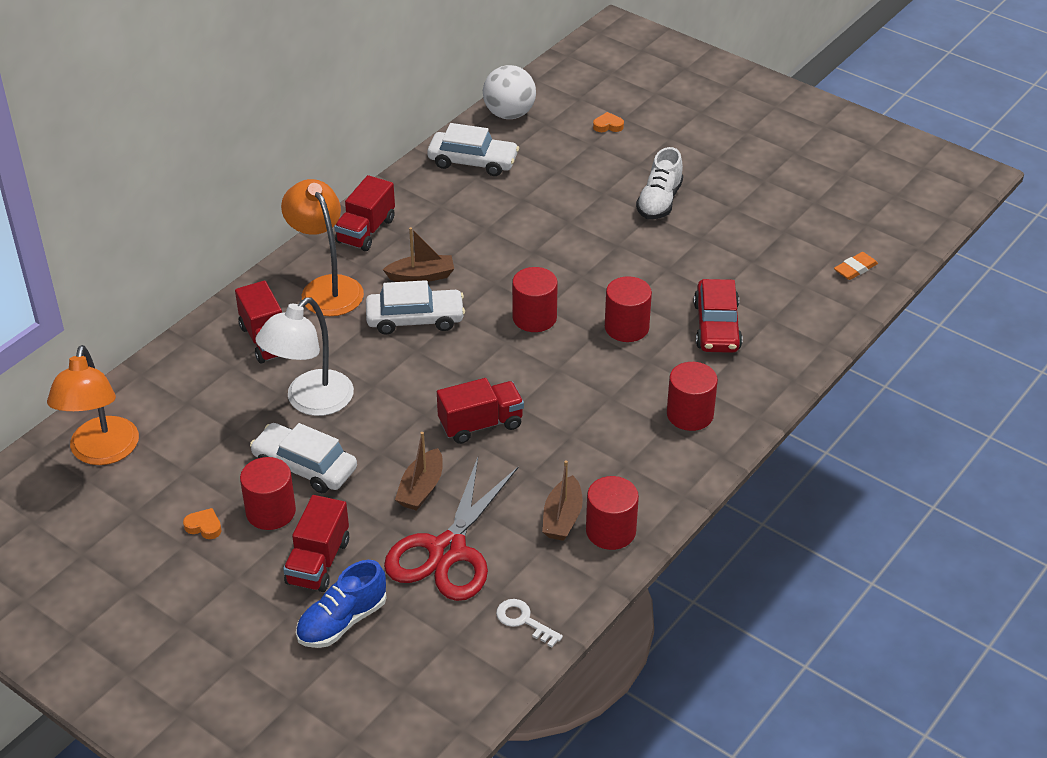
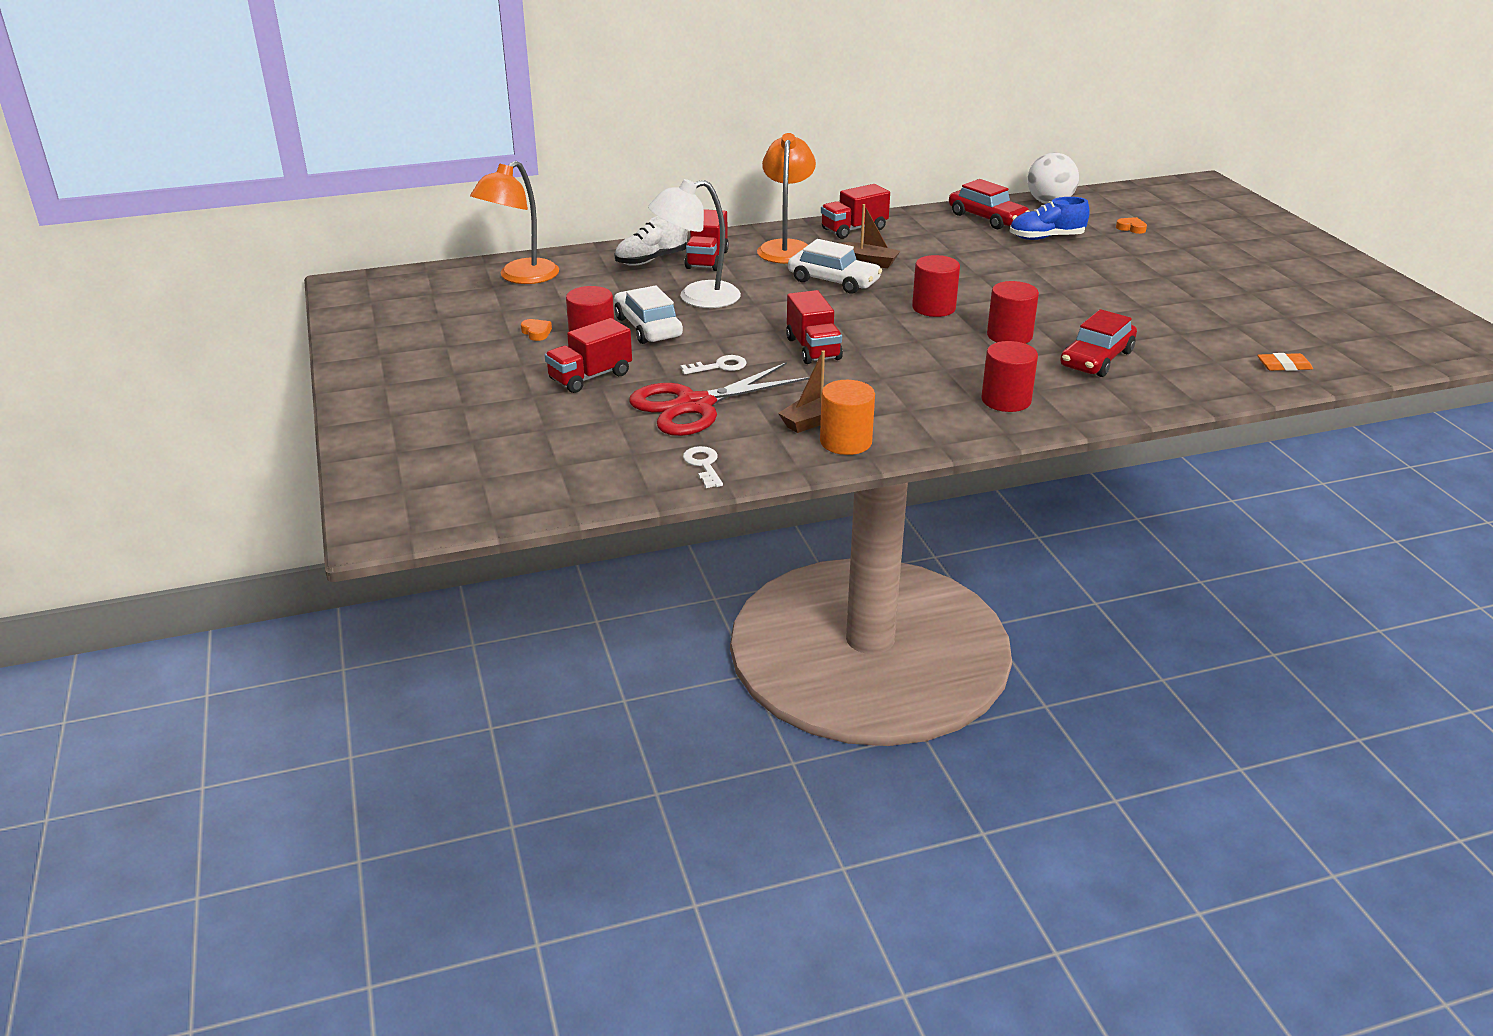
camera: 35 degrees right, 10 degrees down
blue shoe [296,560,387,648] -> blue shoe moved to [1010,197,1090,240]
brown boat [395,432,443,511] -> white key [680,355,747,374]
white car [427,123,519,176] -> red car [949,179,1030,229]
red truck [437,378,524,444] -> red truck turned 60 degrees clockwise [786,290,843,364]
red cylinder [586,476,639,550] -> orange cylinder [820,380,875,455]
white shoe [636,147,683,219] -> white shoe moved to [615,216,688,266]

